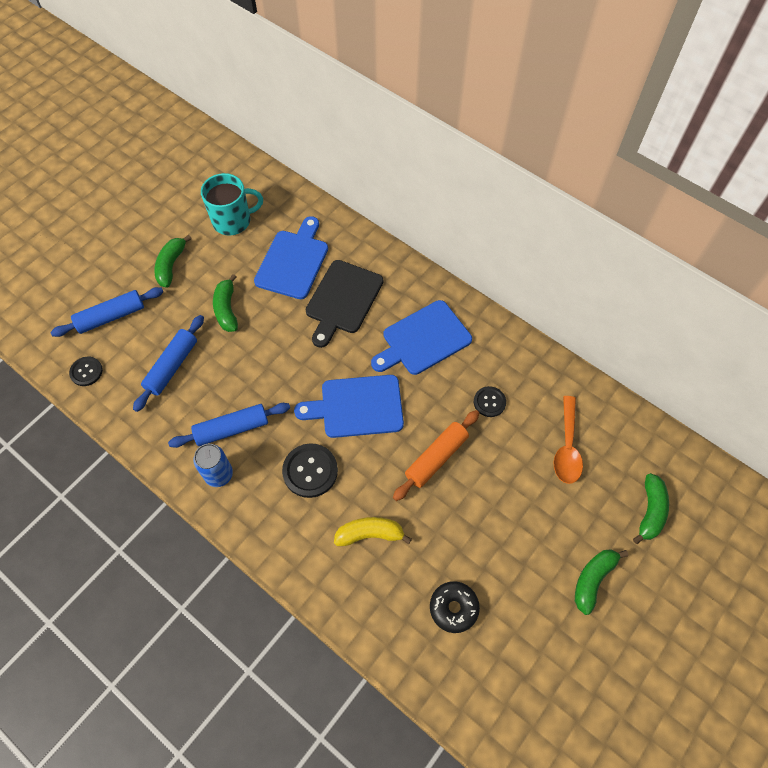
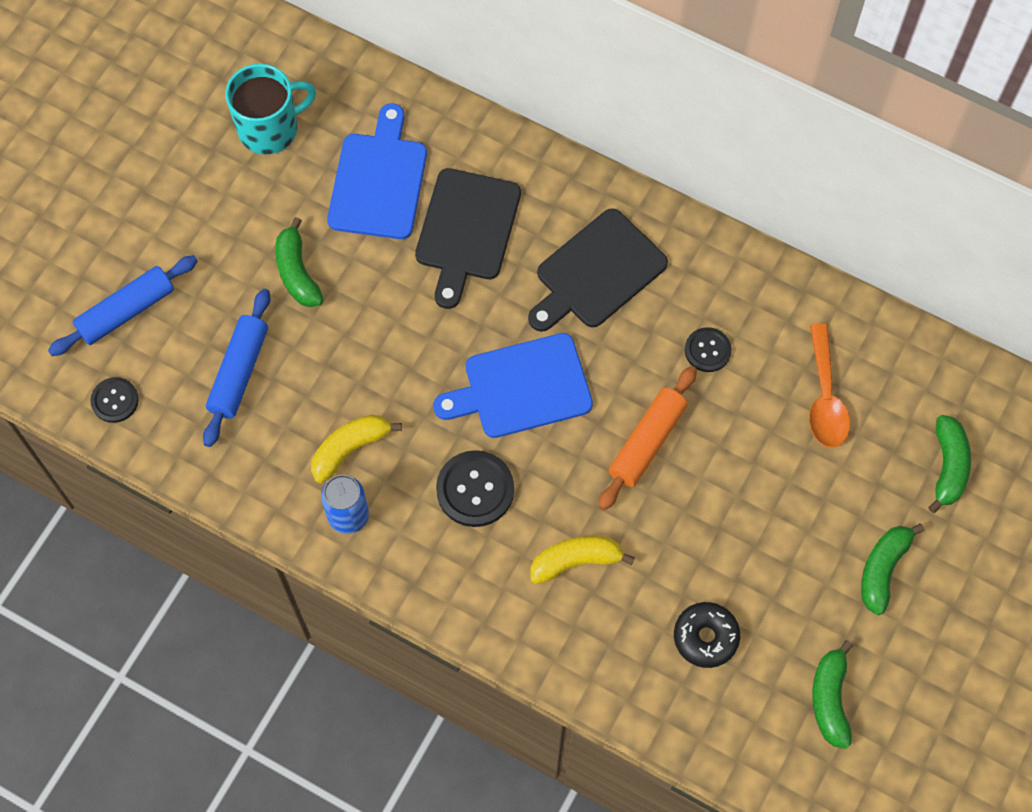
camera: 10 degrees left, 5 degrees up
green banana [155,235,192,288] -> green banana moved to [812,640,853,749]
blue rolling pin [168,403,290,448] -> yellow banana [311,415,402,483]
blue cutting board [371,300,472,375] -> black cutting board [528,208,668,332]

